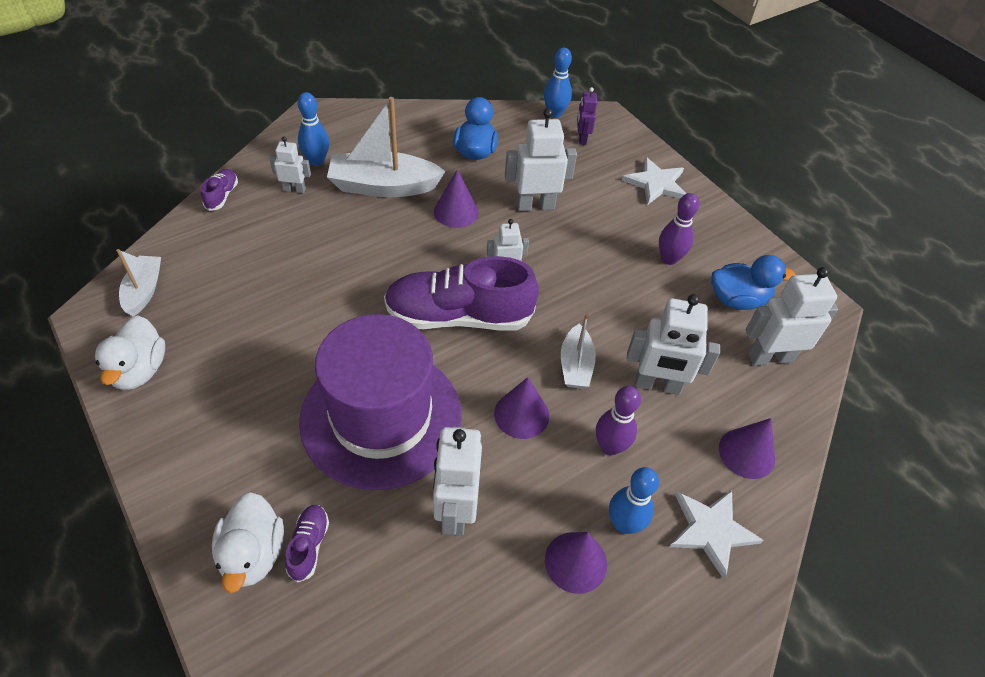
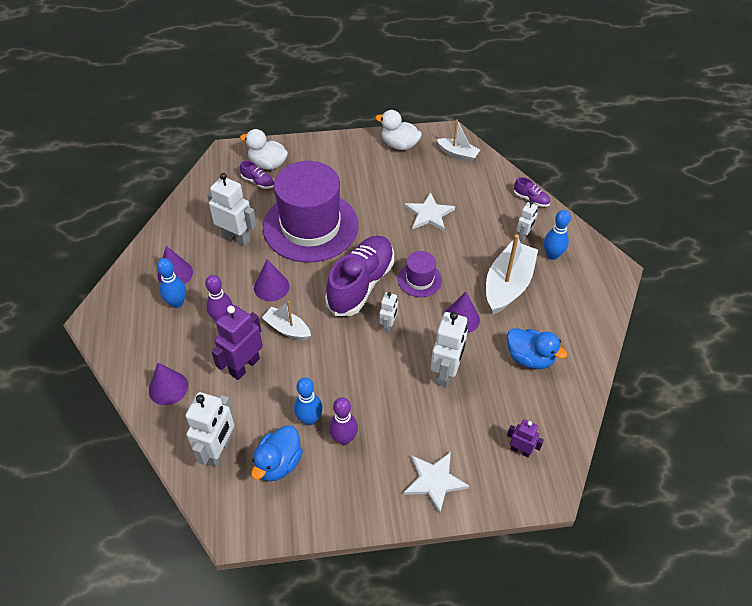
camera: 120 degrees right, 0 degrees up
blue bowling pin [544,48,572,118] -> blue bowling pin moved to [294,377,323,425]
white robot [627,294,720,395] -> purple robot [211,305,263,380]
white star [669,490,764,579] -> white star moved to [404,192,455,231]
none -> purple hat [398,251,442,297]

